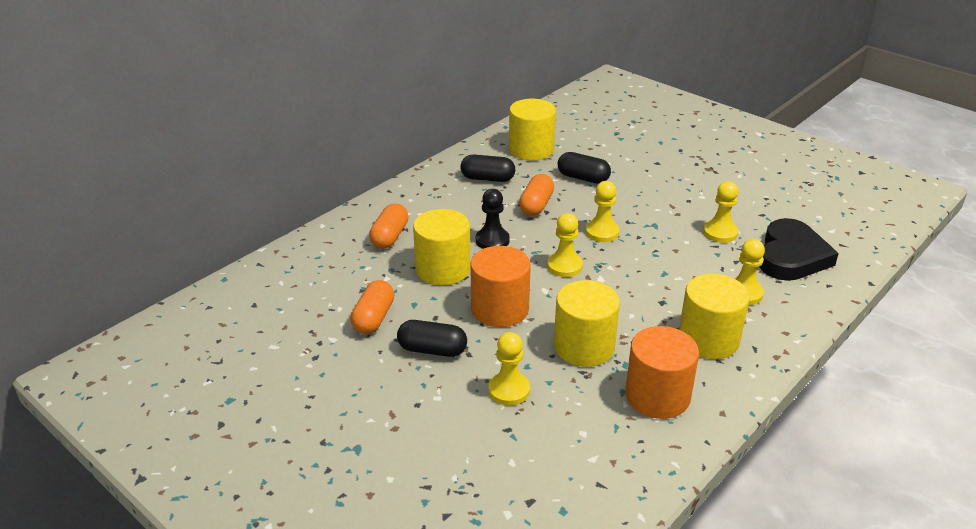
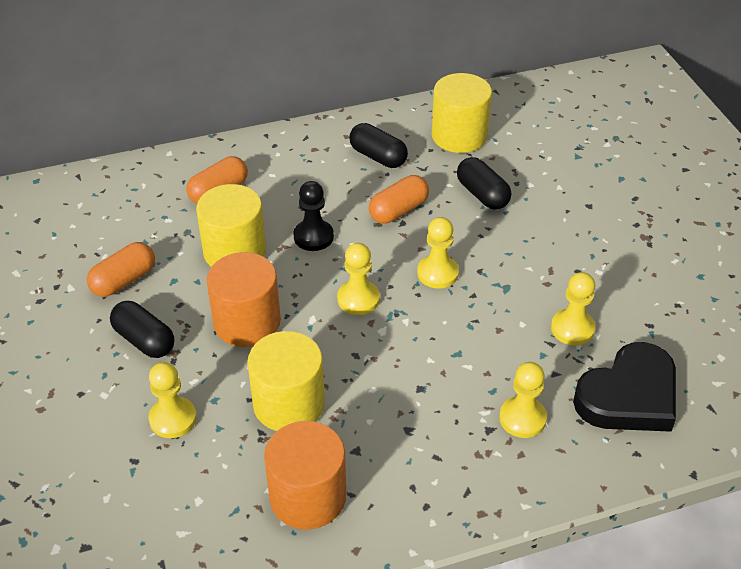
camera: 30 degrees right, 10 degrees up
yellow cylinder [679,274,750,359] -> none

